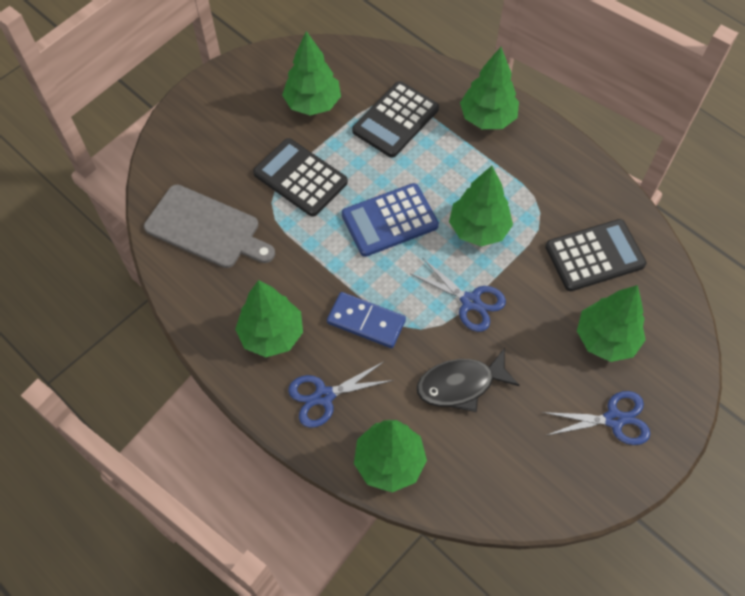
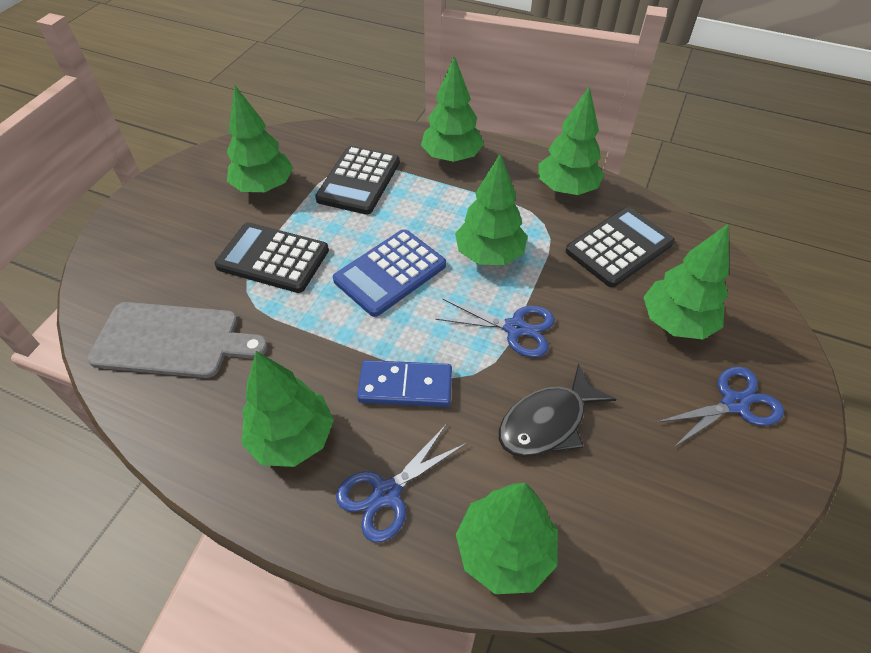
camera: 20 degrees left, 10 degrees down
none -> green tree [538,86,604,195]

